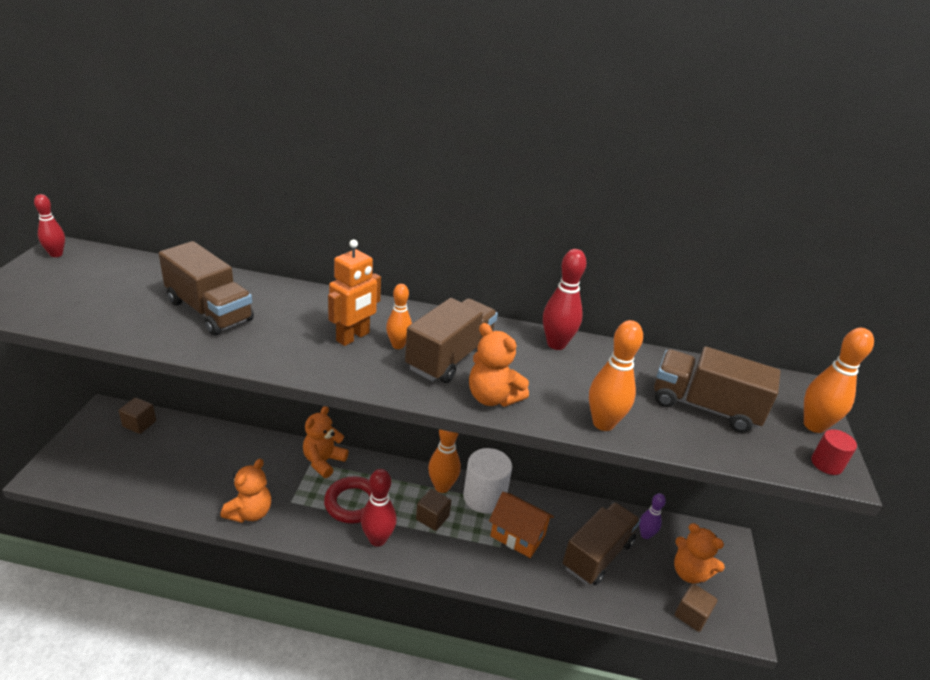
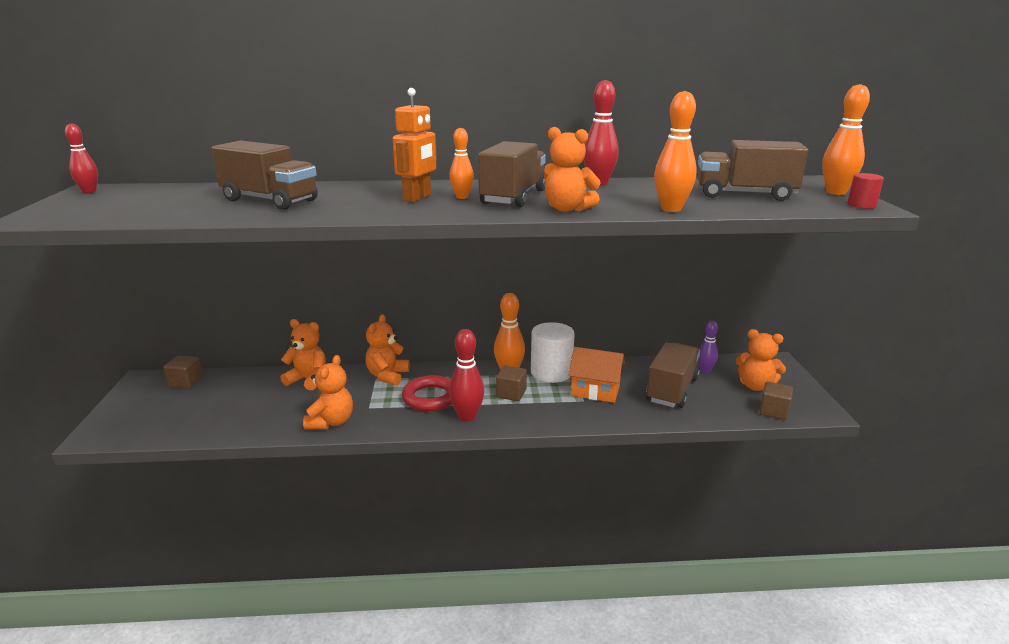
camera: 10 degrees left, 10 degrees down
none -> orange teddy bear [281,319,326,390]

